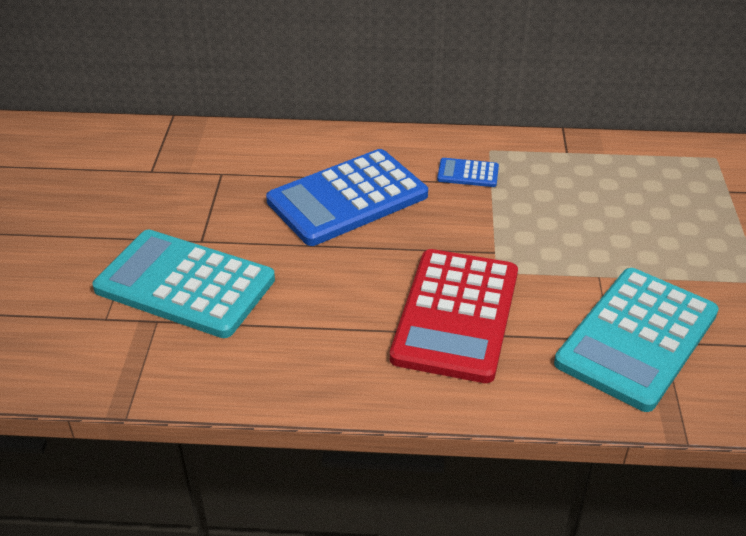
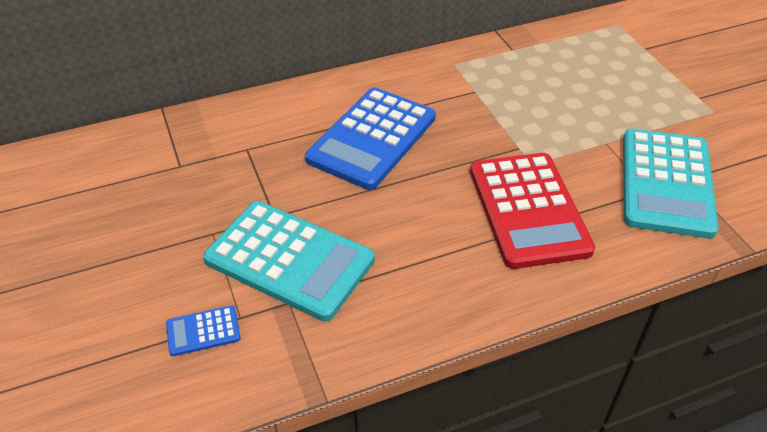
camera: 25 degrees left, 5 degrees up
turquoise calculator [92,230,275,338] -> turquoise calculator turned 150 degrees counterclockwise [203,201,375,321]
blue calculator [437,158,499,187] -> blue calculator moved to [166,305,241,356]

